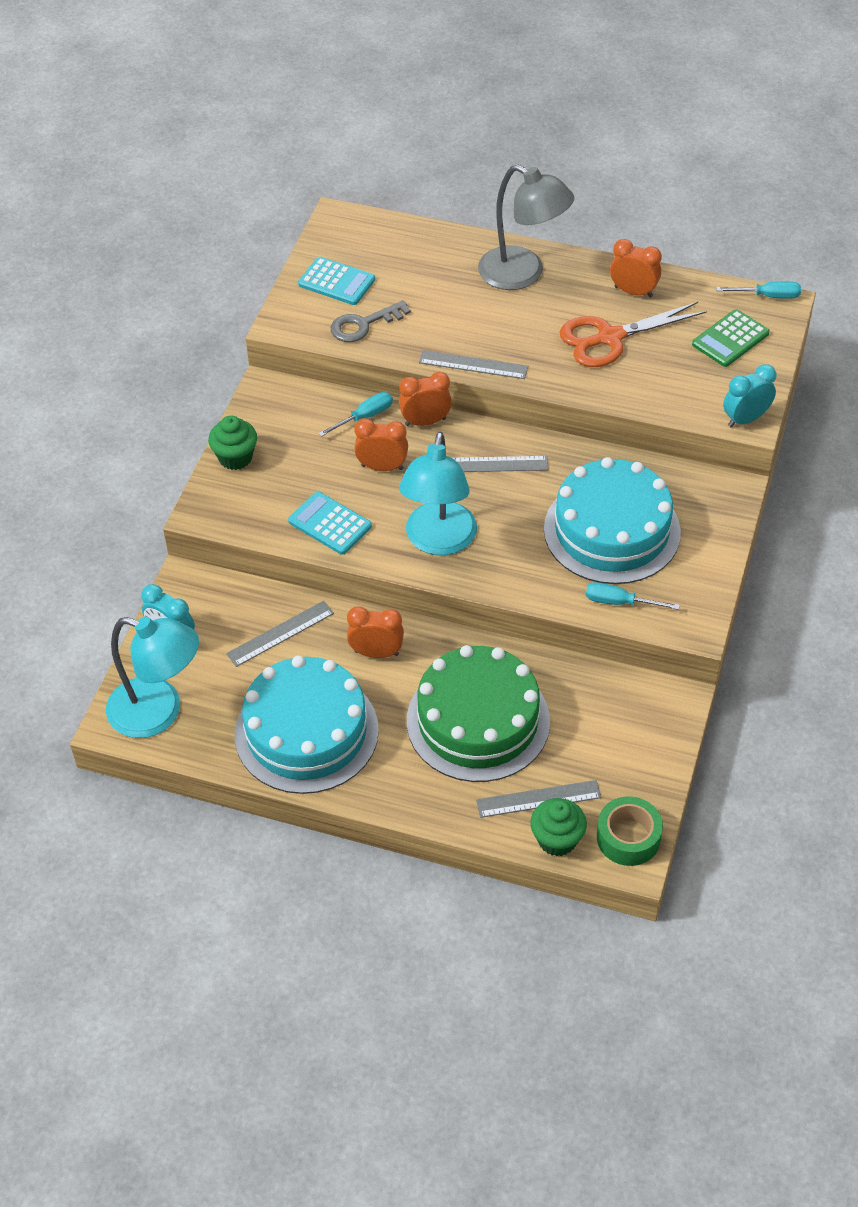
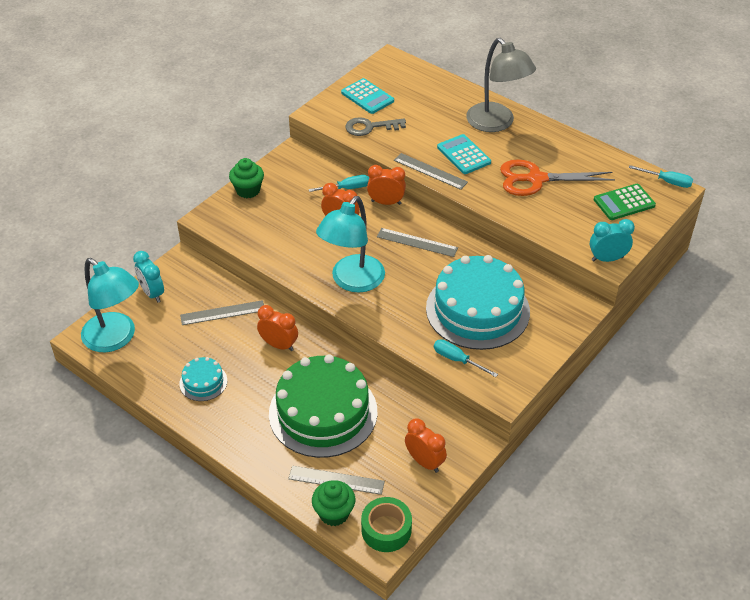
camera: 20 degrees right, 5 degrees down
turquoise cake [235,656,379,794] -> turquoise cake [179,357,227,401], size x0.45
turquoise calculator [288,492,372,555] -> turquoise calculator moved to [437,134,491,174]
orange clock [610,239,662,298] -> orange clock moved to [405,418,447,473]

